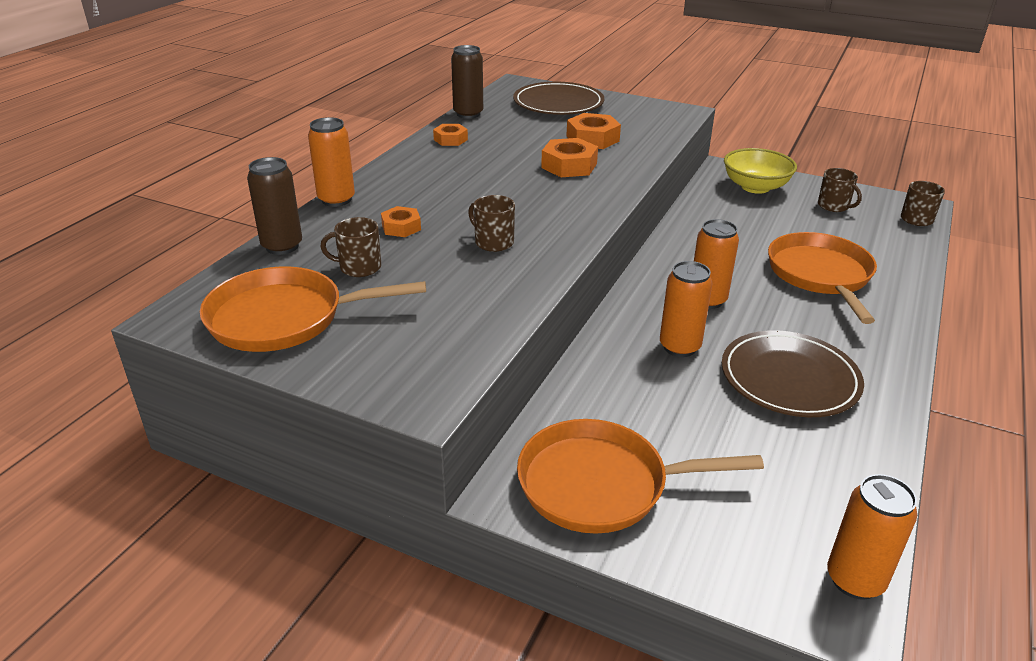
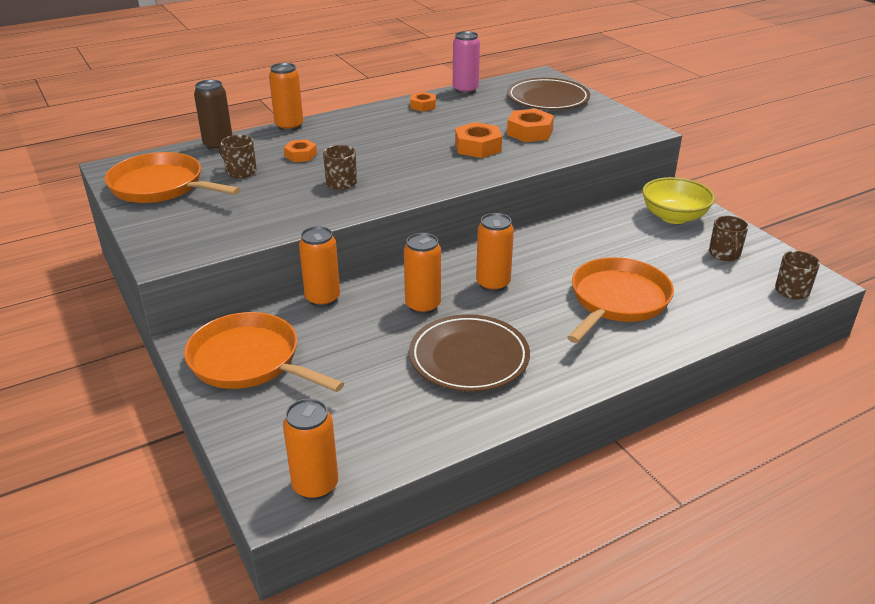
camera: 35 degrees right, 0 degrees up
brown can [451,45,483,119] -> pink can [453,31,480,94]
none -> orange can [299,226,340,307]

